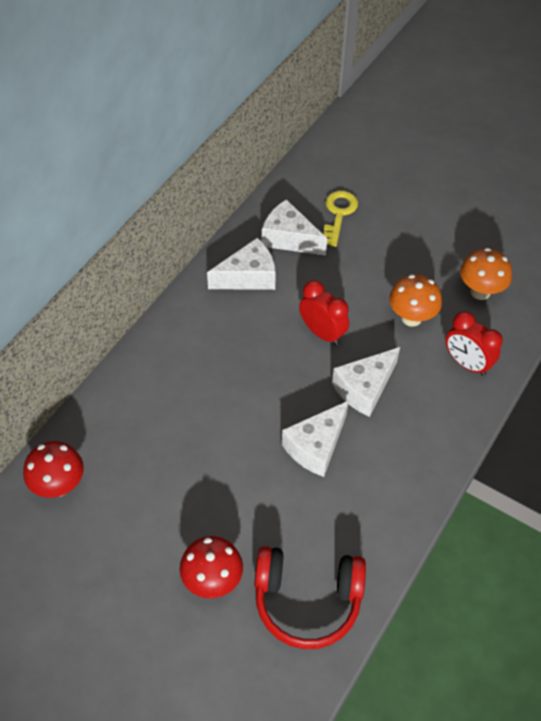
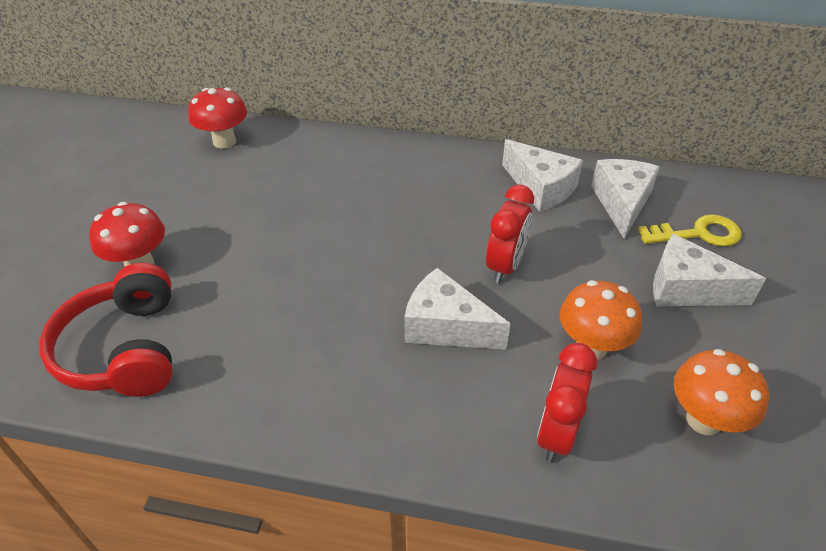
camera: 70 degrees right, 10 degrees down
white cheese [282,400,349,477] -> white cheese moved to [653,234,766,307]

